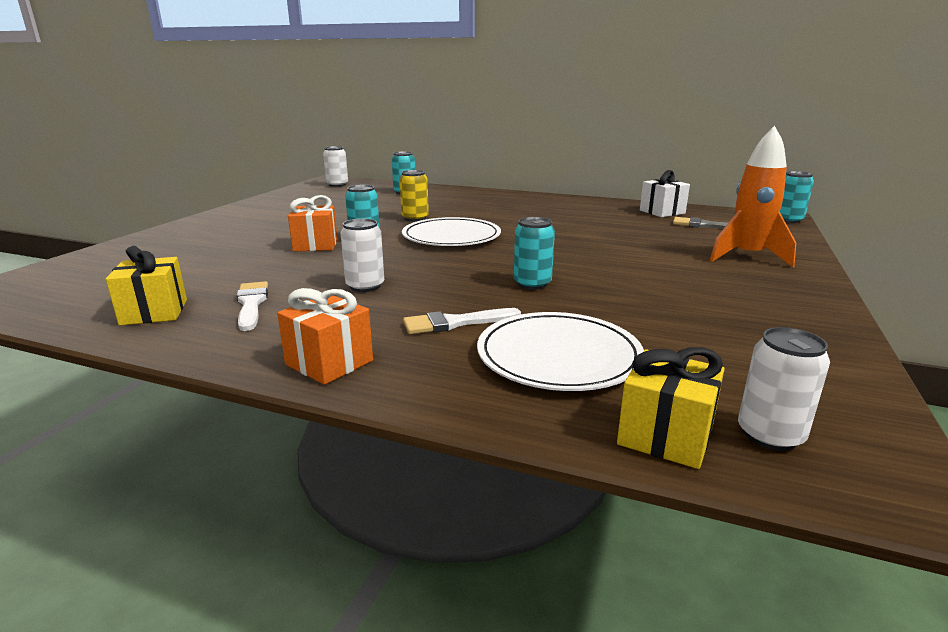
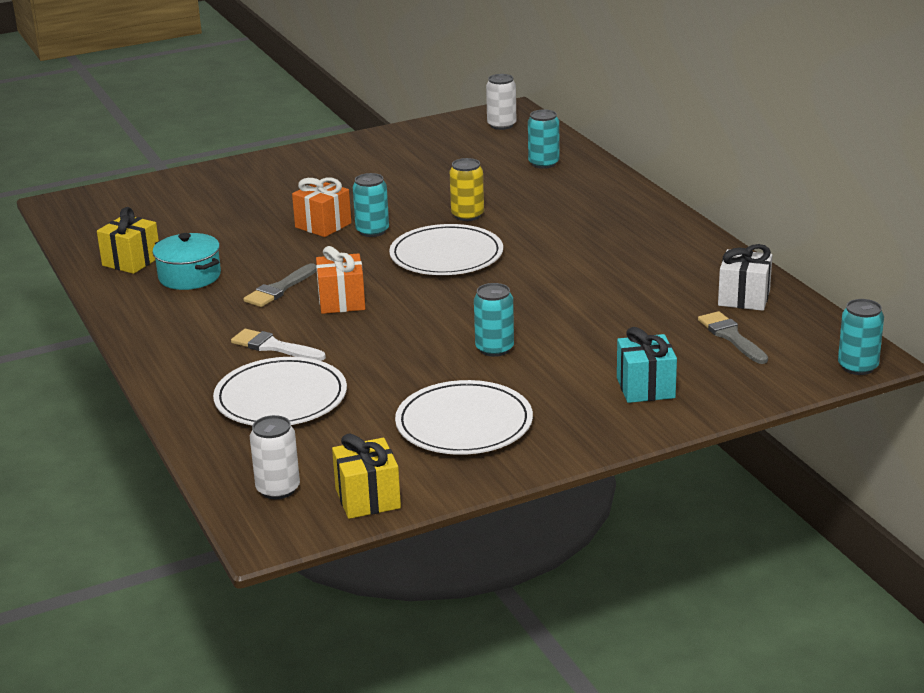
camera: 45 degrees right, 5 degrees up
white brush [236,281,268,331] -> turquoise pot [152,233,221,290]
orange gift [277,288,373,385] -> orange gift moved to [316,246,365,314]
white can [340,219,384,292] -> grey brush [243,263,317,307]
turquoise can [514,217,555,290] -> turquoise can moved to [474,283,514,357]
yellow gift [617,347,725,469] -> yellow gift moved to [332,433,401,519]
orange rocket [710,126,796,267] -> turquoise gift [617,327,677,403]
none -> white plate [395,380,533,455]

